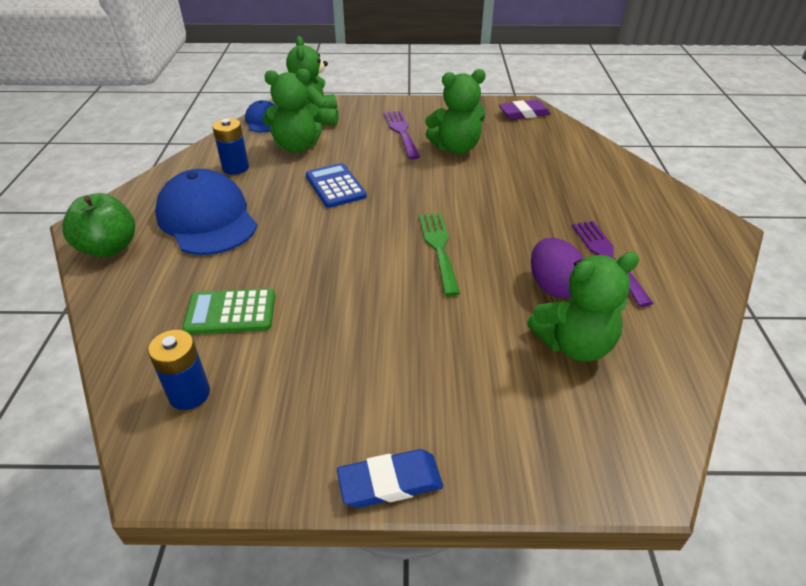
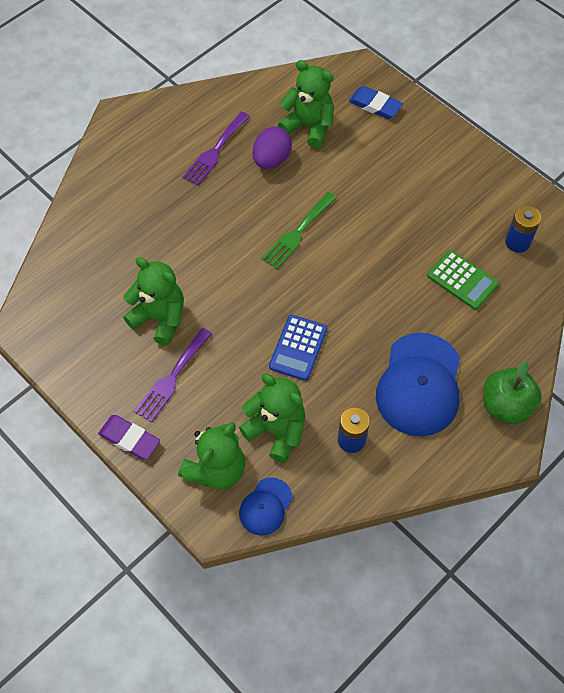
camera: 135 degrees left, 20 degrees up
blue eraser [337,449,443,508] -> blue eraser moved to [349,86,403,119]
purple eraser [499,100,551,120] -> purple eraser moved to [98,415,160,460]

